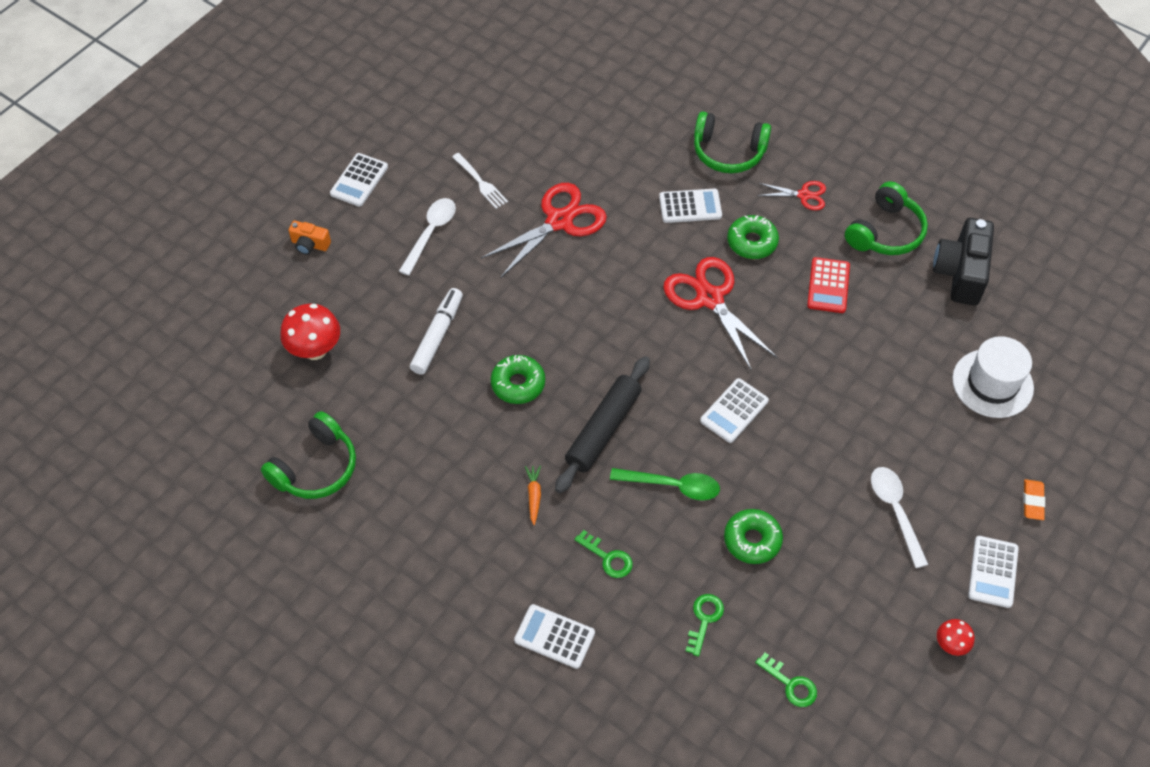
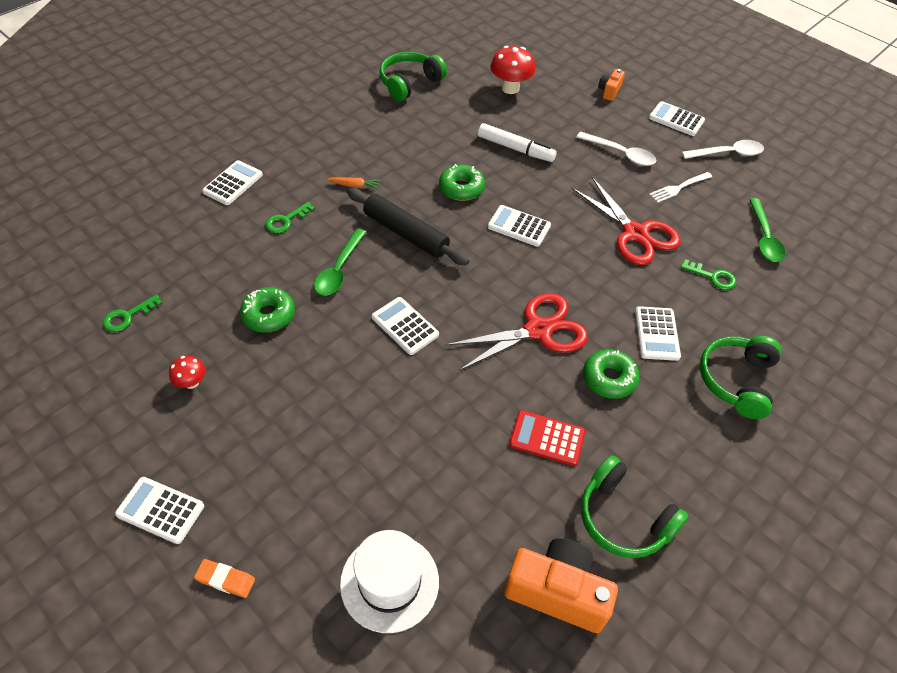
camera: 95 degrees right, 5 degrees down
green headphones [261,411,356,499] -> green headphones turned 90 degrees clockwise [379,52,447,101]
green key [685,594,724,657] -> green key moved to [681,259,736,290]
red scissors [757,181,826,210] -> none
white spoon [871,467,928,568] -> white spoon moved to [681,140,764,159]
black camera [933,218,994,305] -> orange camera [504,538,618,633]
red mushroom [937,619,975,656] -> red mushroom moved to [169,356,206,389]
none -> white calculator [488,205,551,247]
none -> green spoon [749,198,785,262]

